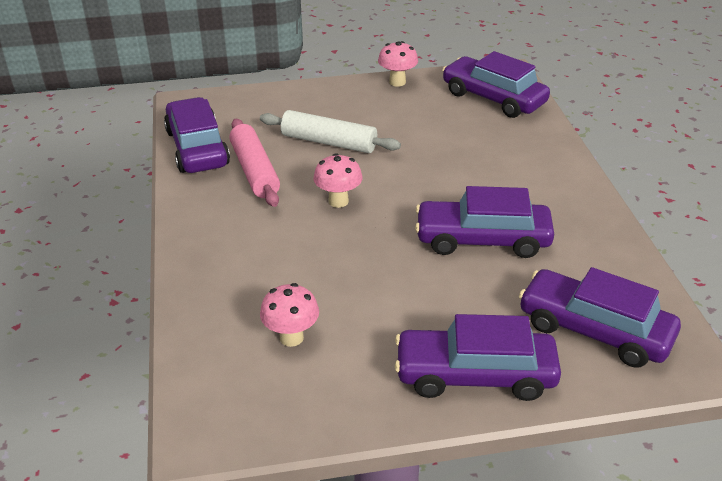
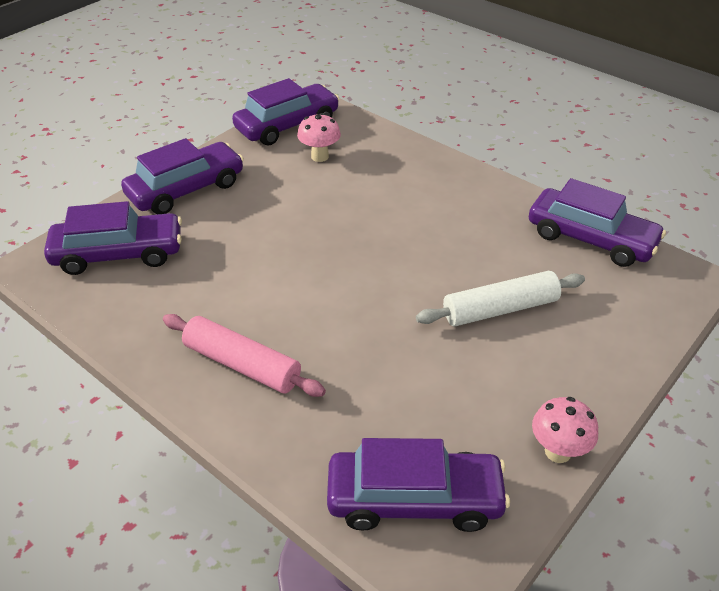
camera: 140 degrees right, 5 degrees up
pink rolling pin [229,119,280,207] -> pink rolling pin moved to [163,314,326,397]
pink mushroom [313,153,362,208] -> none
purple car [415,186,554,258] -> purple car moved to [232,78,339,145]

